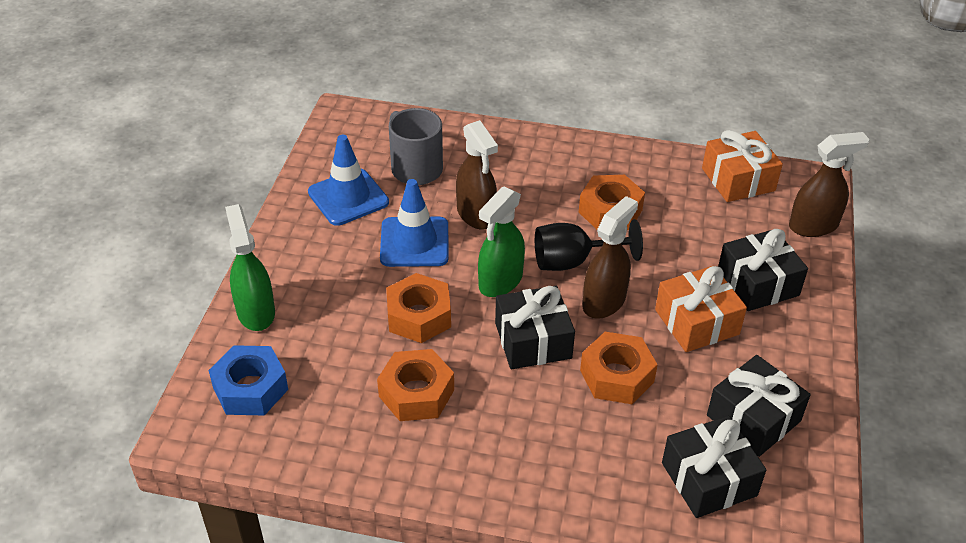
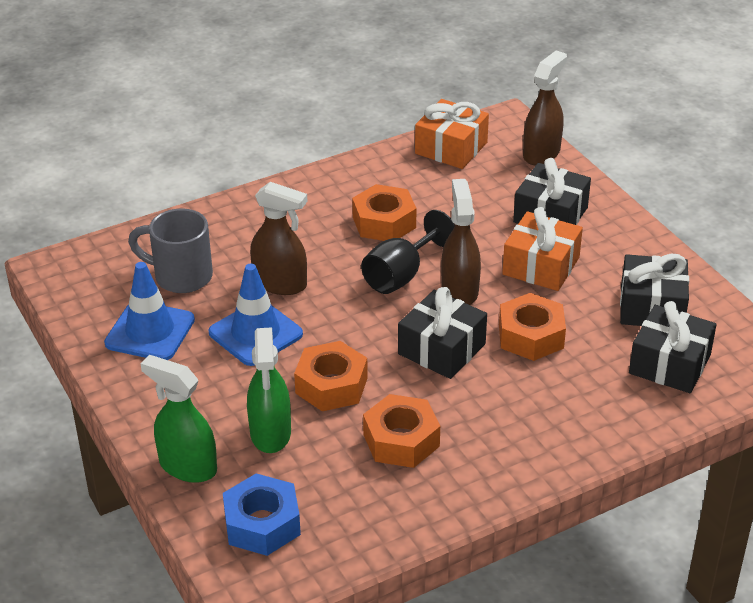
camera: 40 degrees left, 5 degrees down
green spray bottle [478,186,525,297] -> green spray bottle moved to [247,327,291,453]

